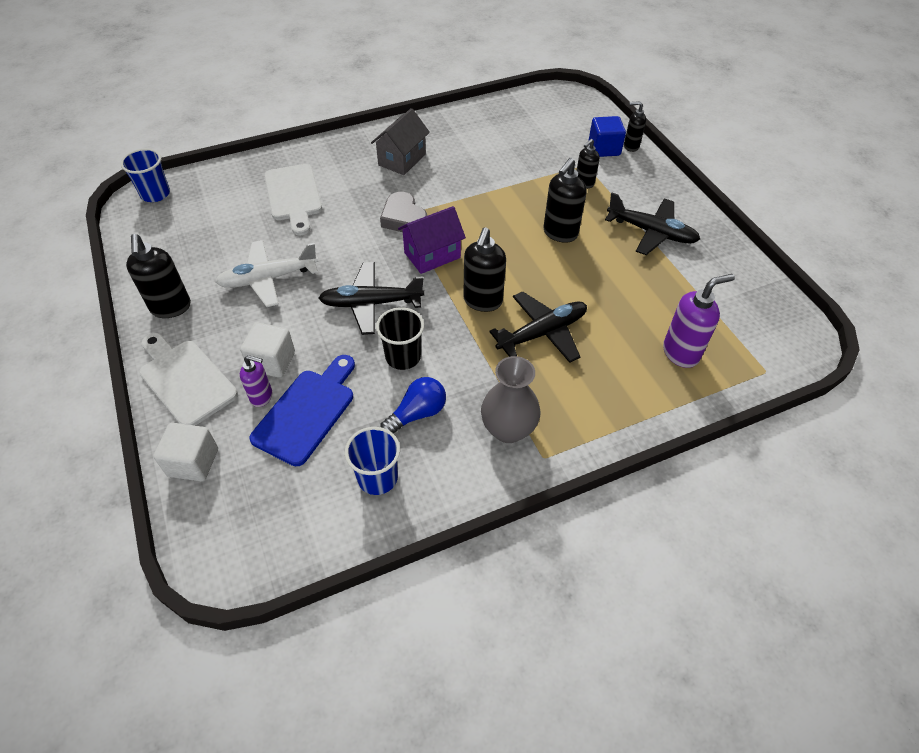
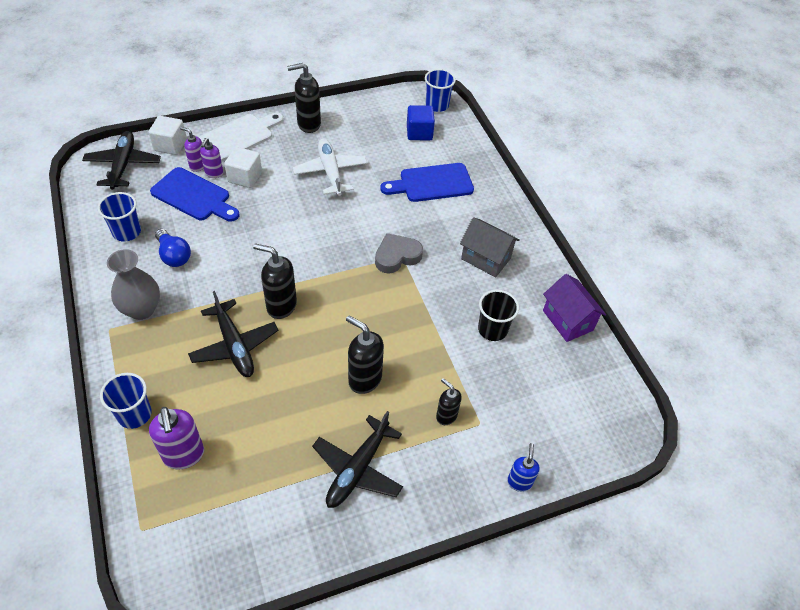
camera: 90 degrees right, 0 degrees up
white cutting board [264,164,322,235] -> blue cutting board [380,163,474,202]
black plane [318,262,424,335] -> black plane moved to [82,131,161,190]
black cup [376,307,424,370] -> black cup moved to [478,290,519,341]
purple house [398,206,466,274] -> purple house moved to [543,274,606,342]
blue cube [589,116,626,157] -> blue cube moved to [407,105,435,140]
black soap dispenser [624,101,646,152] -> blue soap dispenser [507,443,540,492]
none -> blue cup [100,373,152,429]
none -> purple soap dispenser [180,127,204,172]

